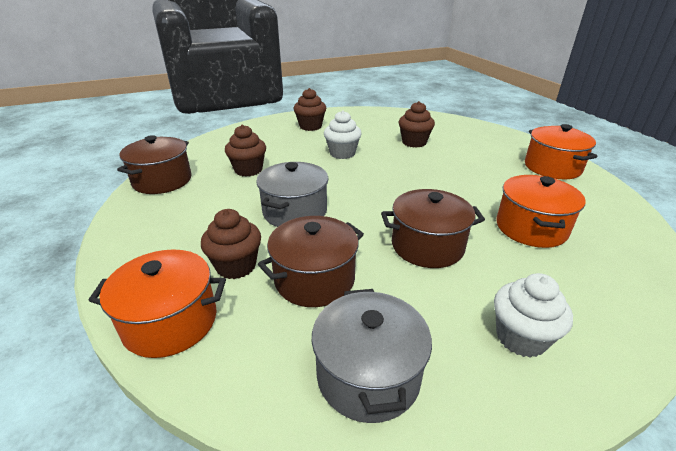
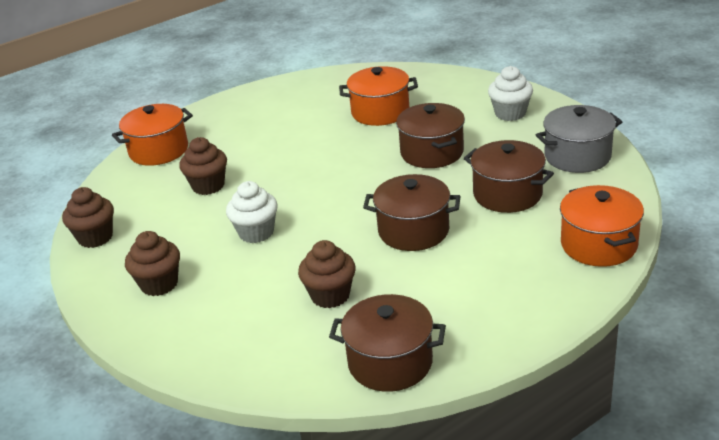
camera: 100 degrees left, 0 degrees up
brown cupcake [201,209,261,279] -> brown cupcake moved to [62,187,114,248]
grey pot [256,162,328,227] -> brown pot [363,174,460,251]
orange pot [525,124,598,179] -> orange pot moved to [112,104,193,166]

